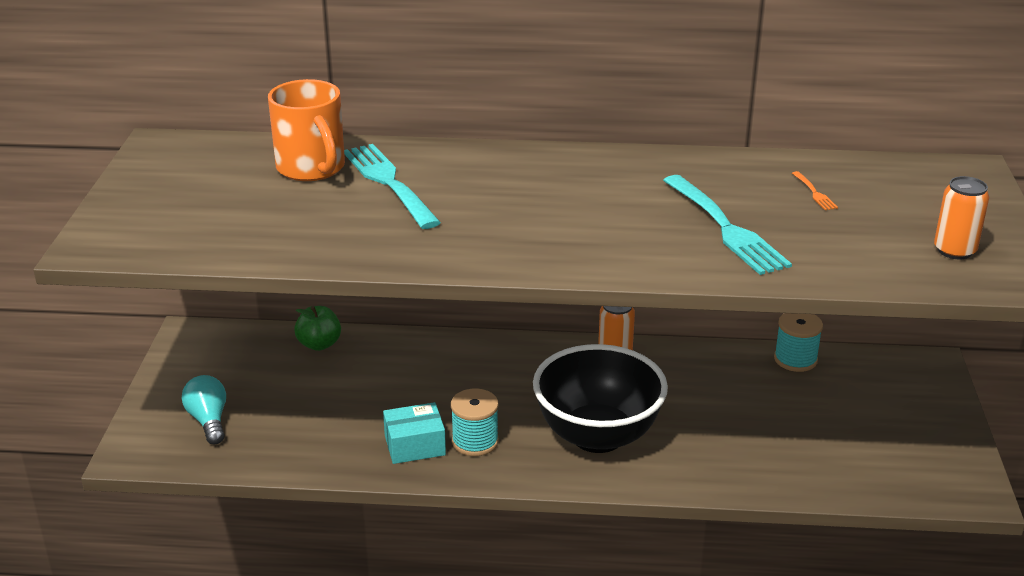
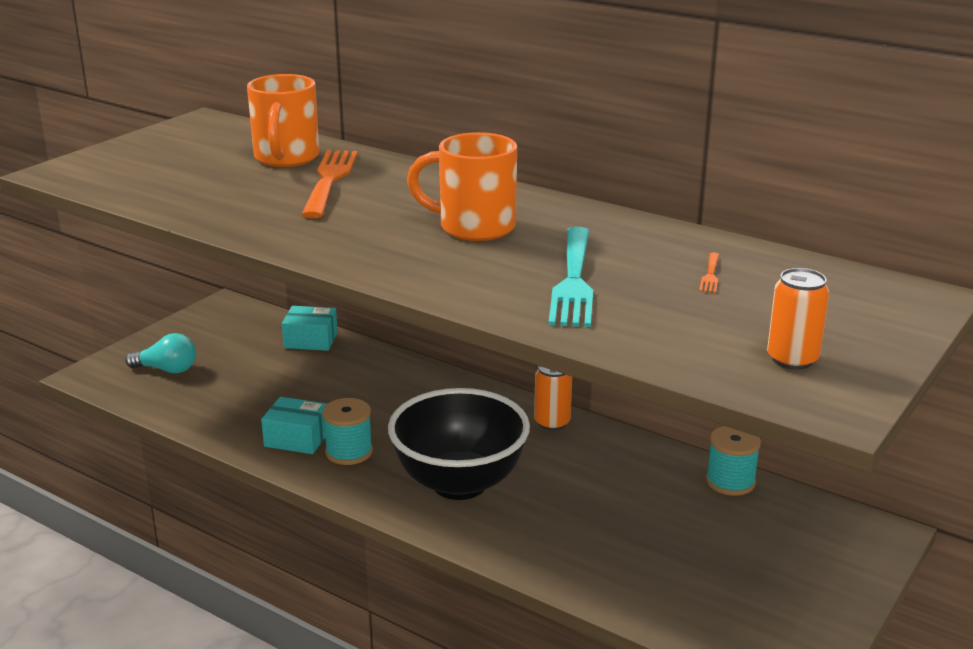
camera: 30 degrees right, 5 degrees down
turquoise light bulb [182,375,226,444] -> turquoise light bulb turned 90 degrees clockwise [125,333,196,373]
green apple [294,306,341,351] -> turquoise box [282,306,338,351]
turquoise fork [344,144,441,229] -> orange fork [301,150,358,218]
none -> orange mug [407,132,517,241]

